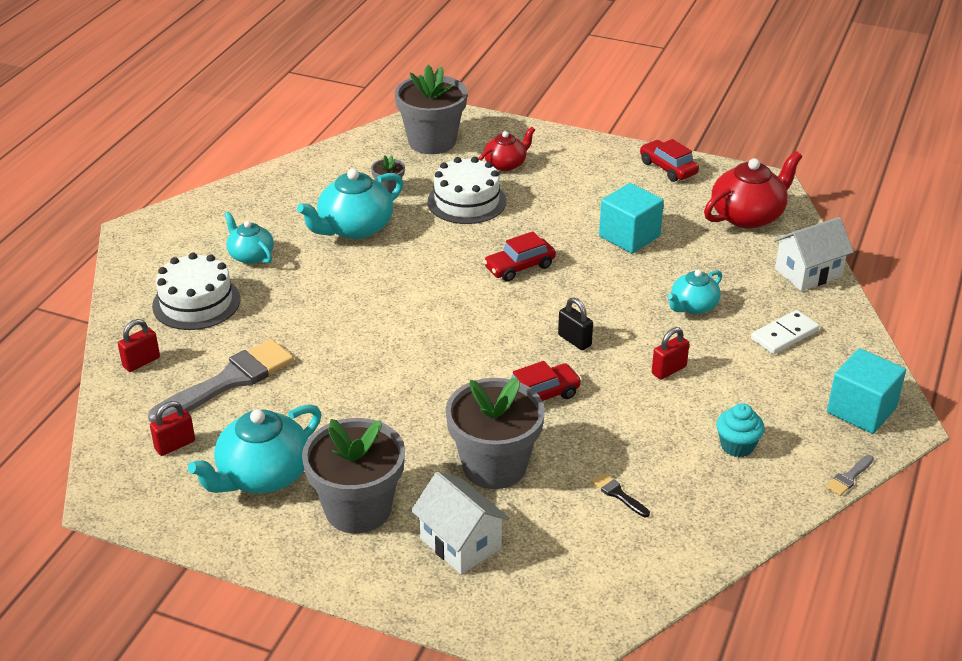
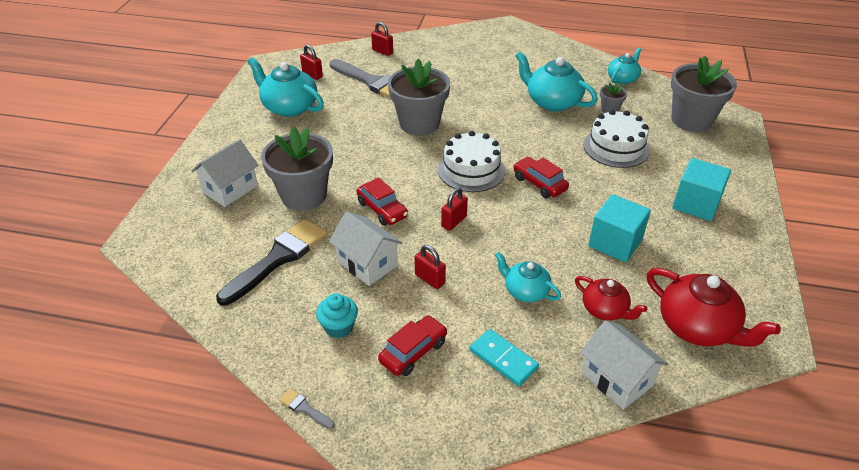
camera: 80 degrees right, 5 degrees up
white cake [152,252,241,330] -> white cake moved to [438,131,506,192]
turquoise teapot [224,212,274,264] -> turquoise teapot moved to [608,48,641,84]
grey flower pot [302,418,405,534] -> grey flower pot moved to [388,59,450,135]
red teapot [479,127,535,171] -> red teapot moved to [575,276,647,321]
black padlock [558,298,593,350] -> red padlock [441,188,468,231]
black brush [591,473,650,517] -> black brush [216,219,327,306], size x2.44
red car [640,139,699,182] -> red car moved to [378,315,448,376]
white domino [751,310,819,354] -> turquoise domino [470,329,539,386]
turquoise cube [827,348,906,434] -> turquoise cube moved to [673,158,731,221]
none -> white house [329,211,403,286]

